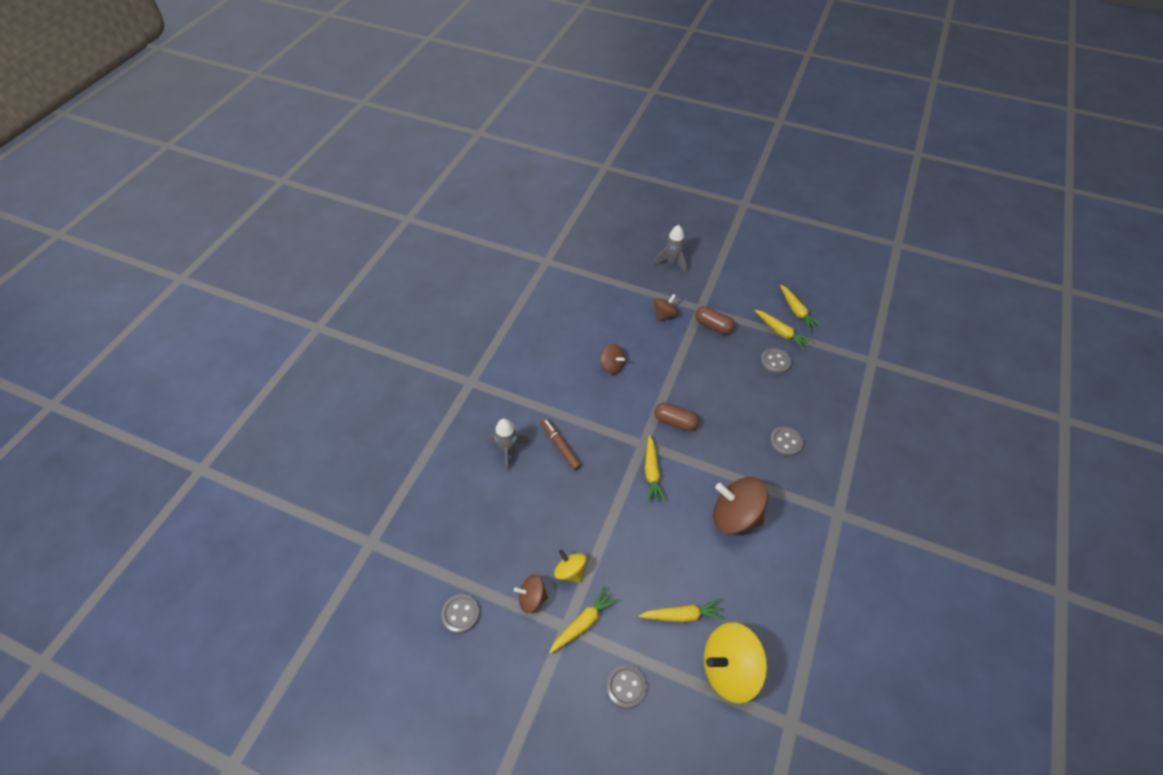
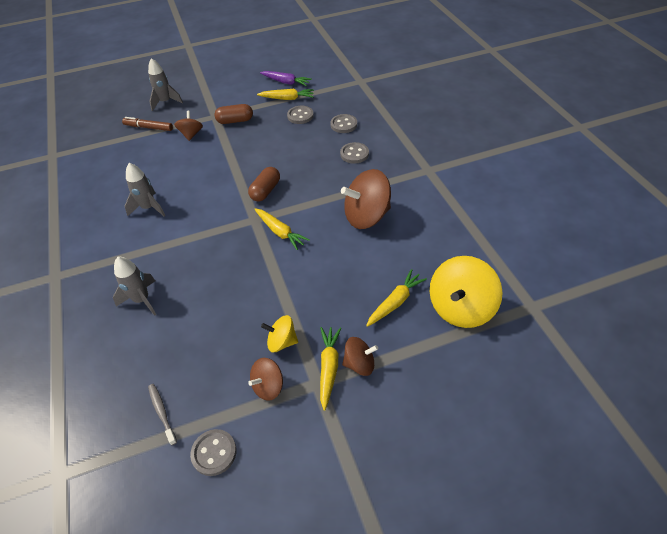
camera: 40 degrees left, 5 degrees down
brown marker [541,418,582,471] -> brown marker moved to [122,117,173,131]
brown spinning top [601,344,625,374] -> brown spinning top moved to [342,337,378,376]
grey button [607,665,647,709] -> grey button moved to [330,114,357,133]
brown capsule [654,403,699,431] -> brown capsule turned 45 degrees counterclockwise [248,167,280,202]
yellow carrot [780,285,822,331] -> purple carrot [260,71,312,86]
none -> grey rocket [125,163,165,216]
none -> grey toothbrush [148,384,177,446]

